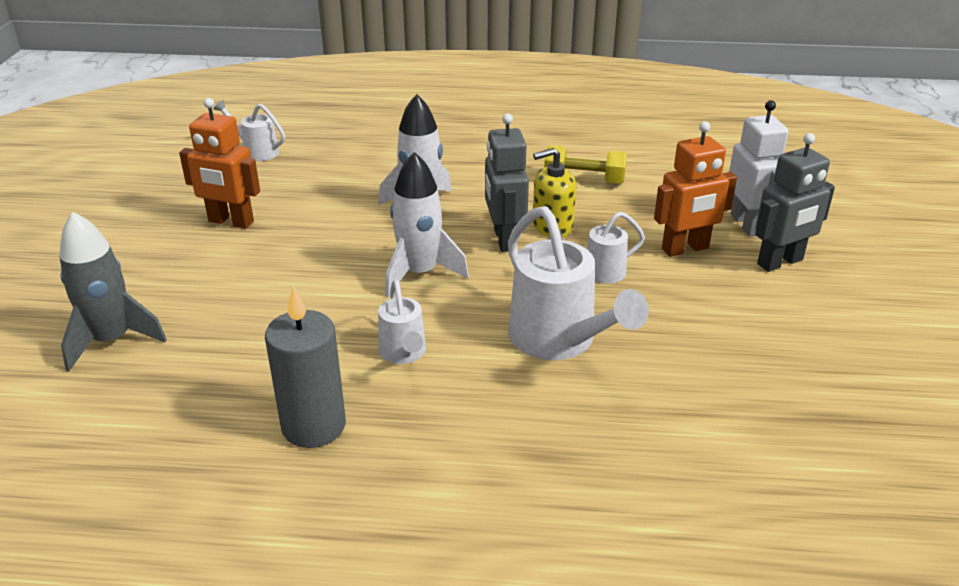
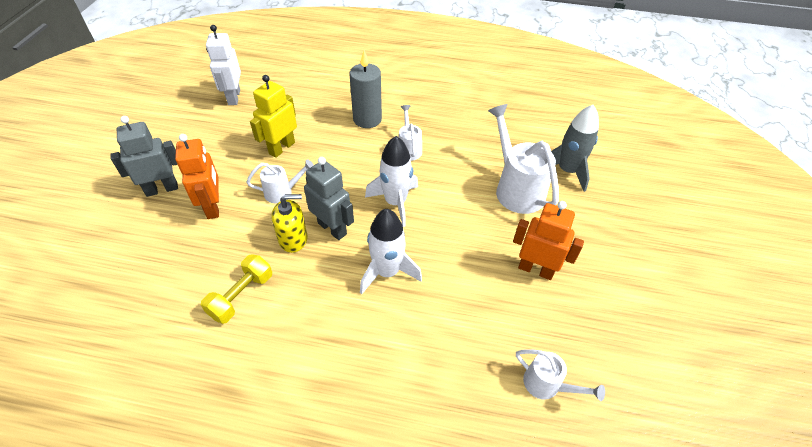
camera: 175 degrees left, 15 degrees up
grey candle [265,286,346,448] -> grey candle moved to [350,51,382,128]
grey robot [485,113,529,252] -> grey robot turned 45 degrees counterclockwise [304,157,354,240]
white watering can [508,206,649,360] -> white watering can moved to [488,104,559,214]
yellow dumbbell [544,145,627,184] -> yellow dumbbell turned 75 degrees counterclockwise [201,254,272,324]
orange robot [654,121,737,257] -> orange robot turned 90 degrees clockwise [175,134,219,219]
white robot [729,100,789,236] -> white robot moved to [206,25,241,105]
none -> yellow robot [250,75,297,158]

